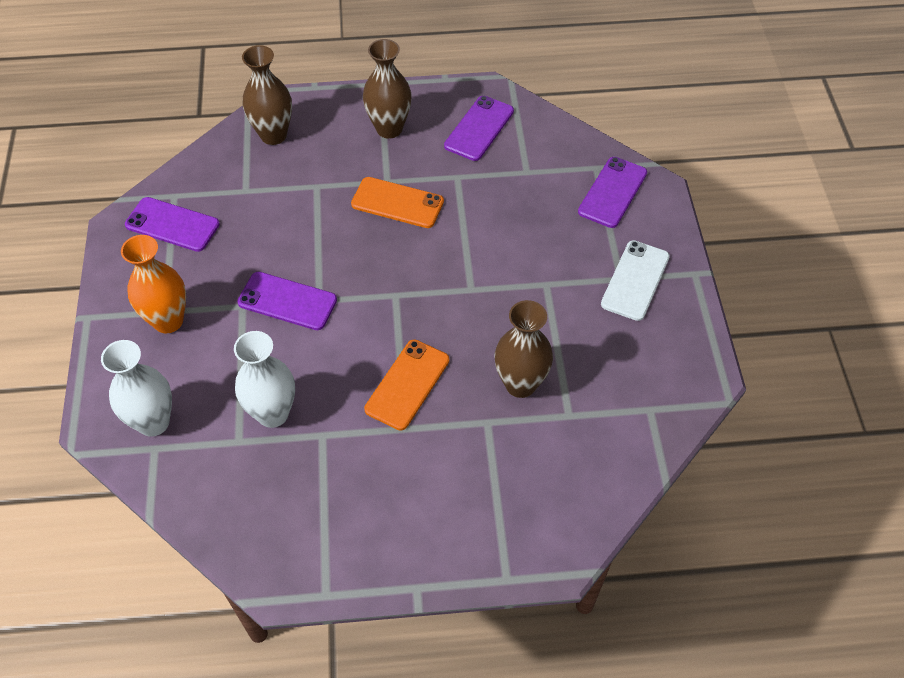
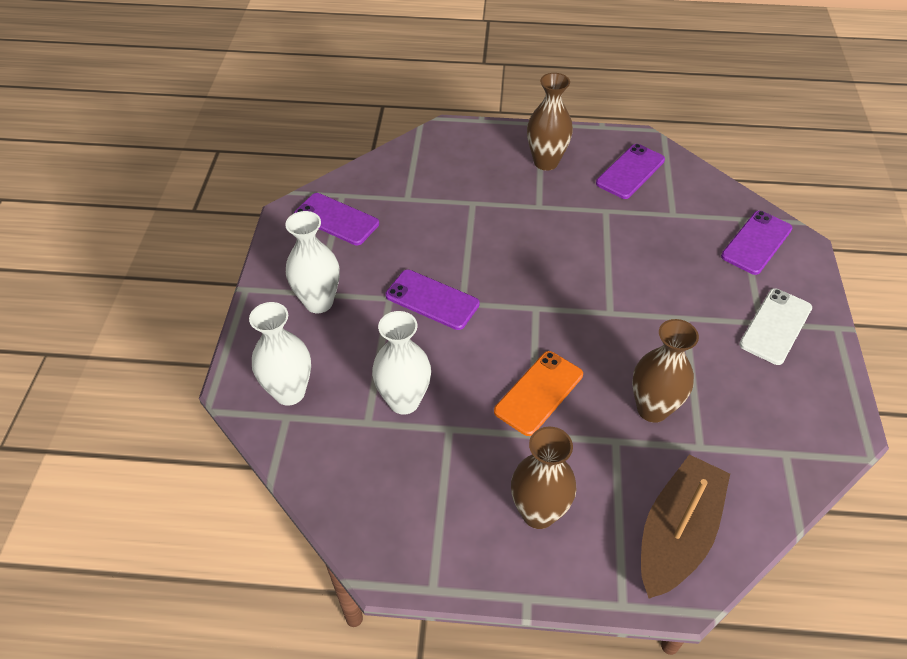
camera: 10 degrees right, 5 degrees down
orange vase [121,235,186,333] -> white vase [285,211,340,313]
brown vase [242,45,292,145] -> brown vase moved to [511,427,577,529]
orange phone [351,177,444,228] -> none
none -> brown boat [641,454,730,598]

